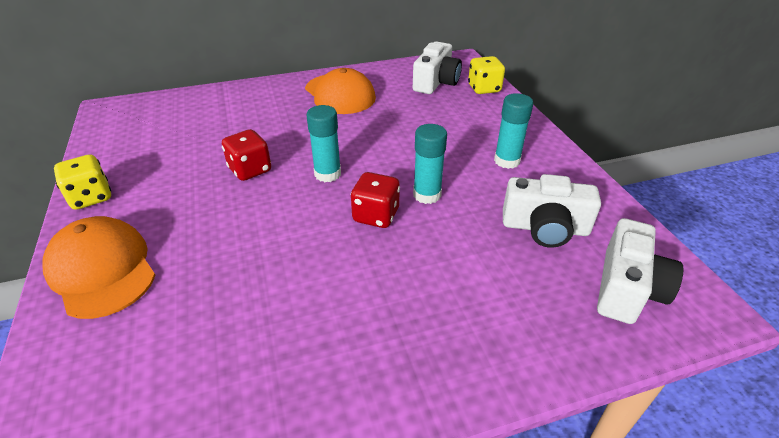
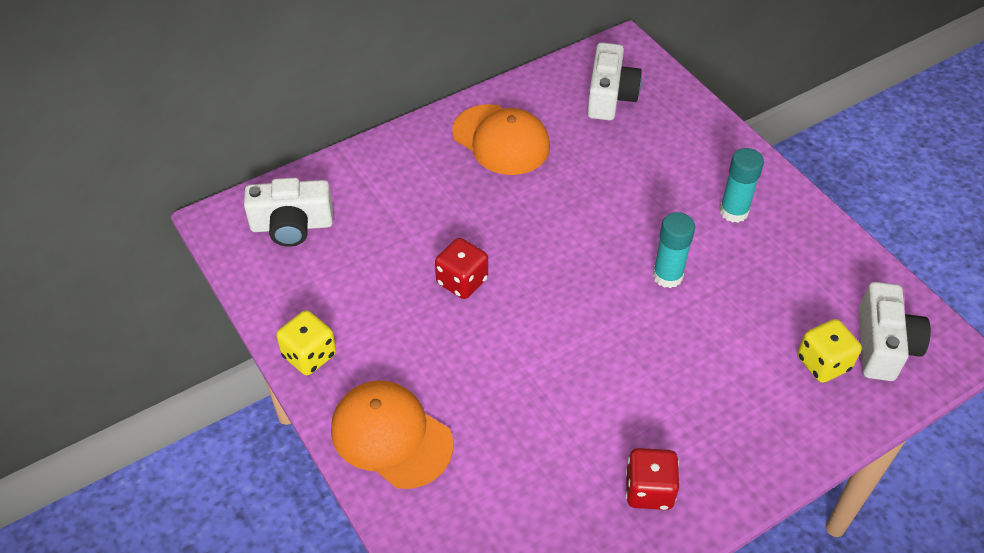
camera: 15 degrees left, 10 degrees up
turquoise glue stick [306,105,341,182] -> none
red dice [351,172,400,228] -> red dice moved to [625,448,679,510]
yellow dice [468,56,505,94] -> yellow dice moved to [798,319,862,383]
white camera [503,174,601,248] -> white camera moved to [244,178,333,247]

